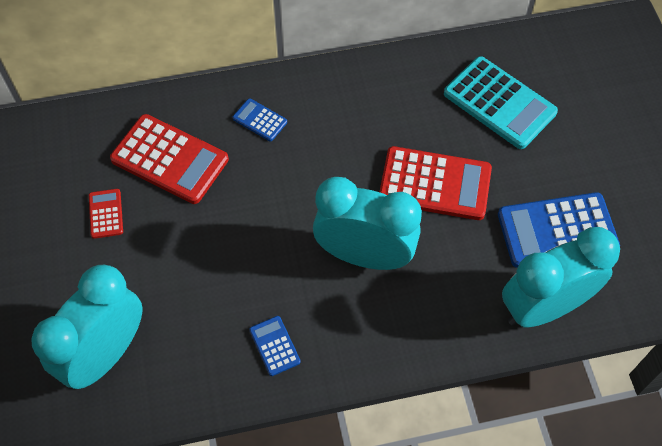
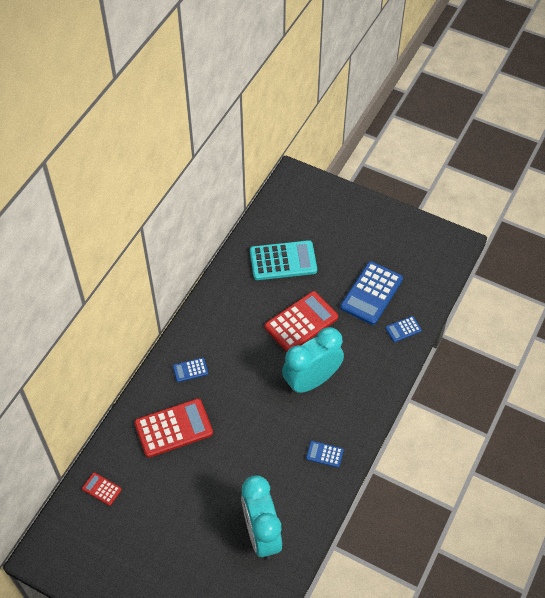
camera: 50 degrees left, 5 degrees down
red calculator [89,189,123,239] -> red calculator moved to [82,472,122,506]
turquoise clock [502,227,620,328] -> blue calculator [385,316,422,342]

